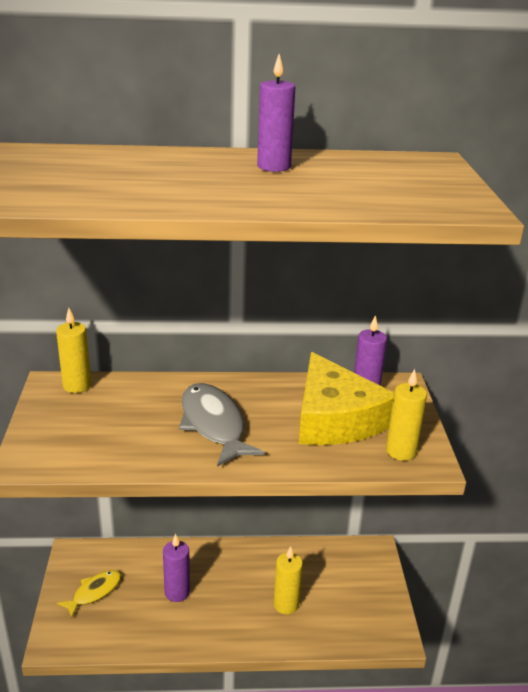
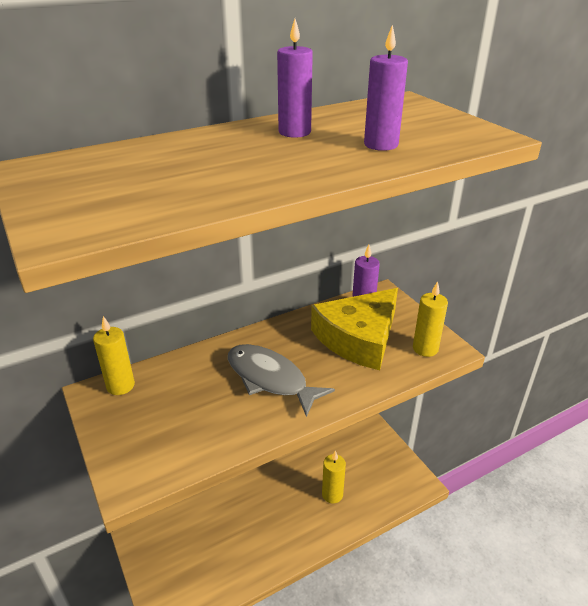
camera: 25 degrees left, 5 degrees up
yellow fish [57,570,121,618] -> none
purple candle [163,534,190,602] -> purple candle moved to [364,25,408,151]
yellow cheese [299,352,394,445] -> yellow cheese turned 90 degrees clockwise [311,288,398,370]

